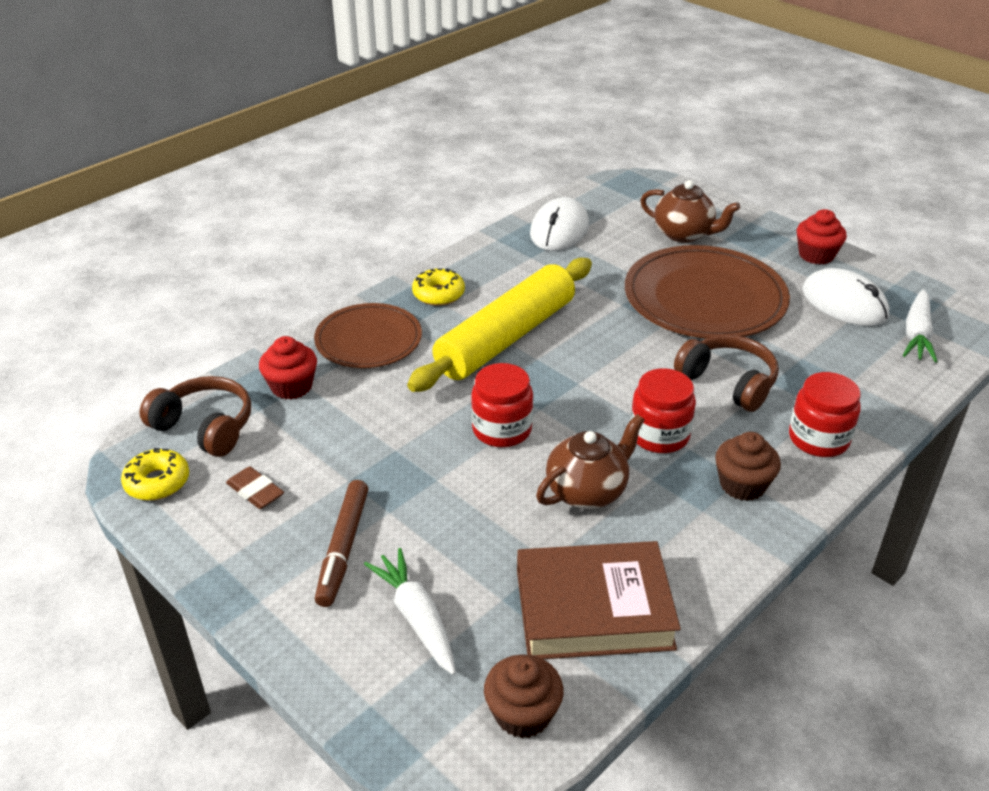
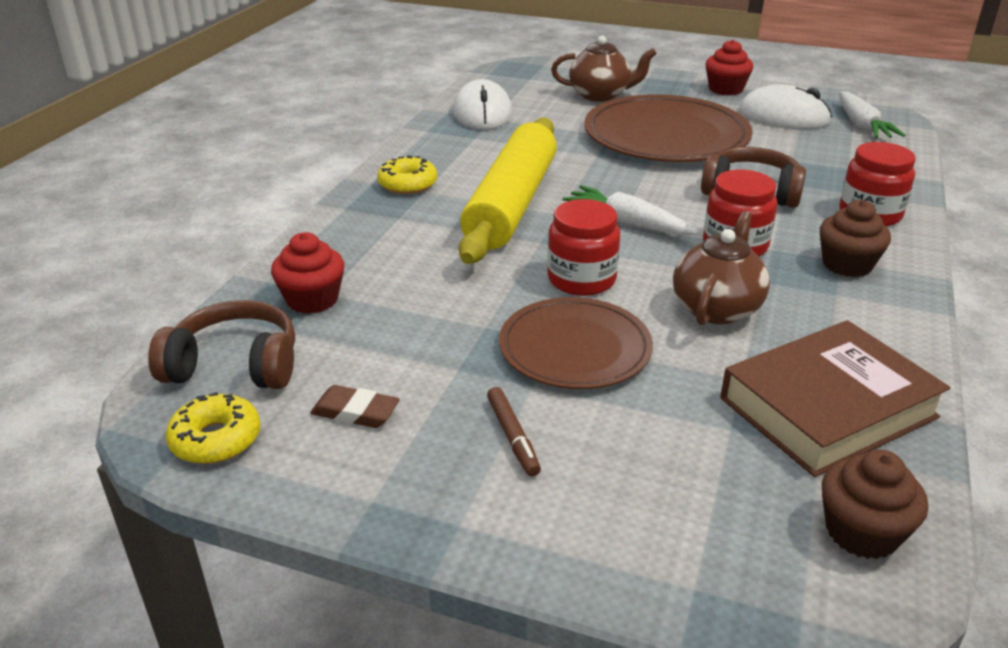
camera: 25 degrees left, 5 degrees down
brown plate [314,303,422,368] -> brown plate moved to [499,297,653,389]
brown marker [315,480,368,607] -> brown marker [487,387,541,476], size x0.62
white carrot [364,548,456,675] -> white carrot moved to [562,185,698,236]

